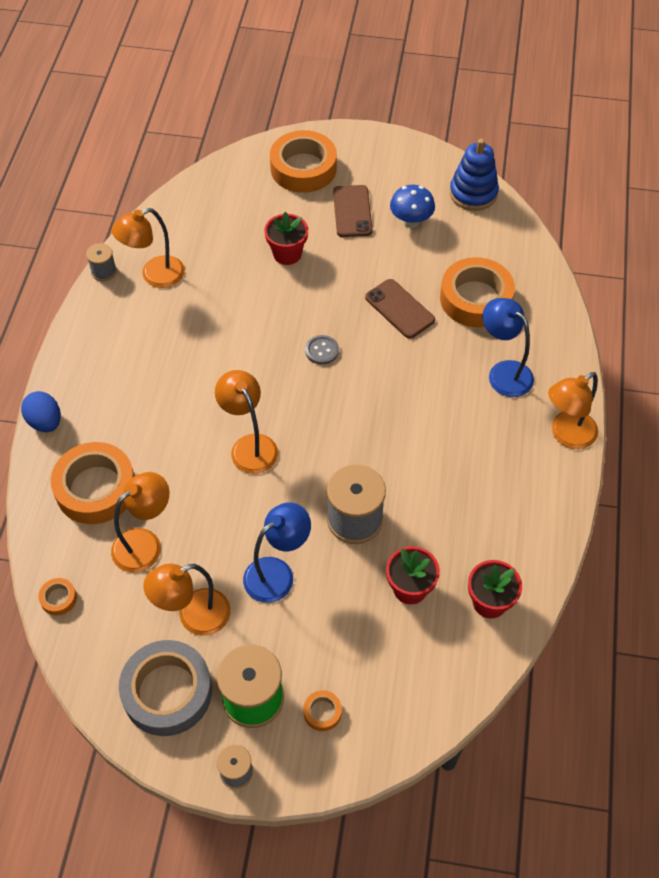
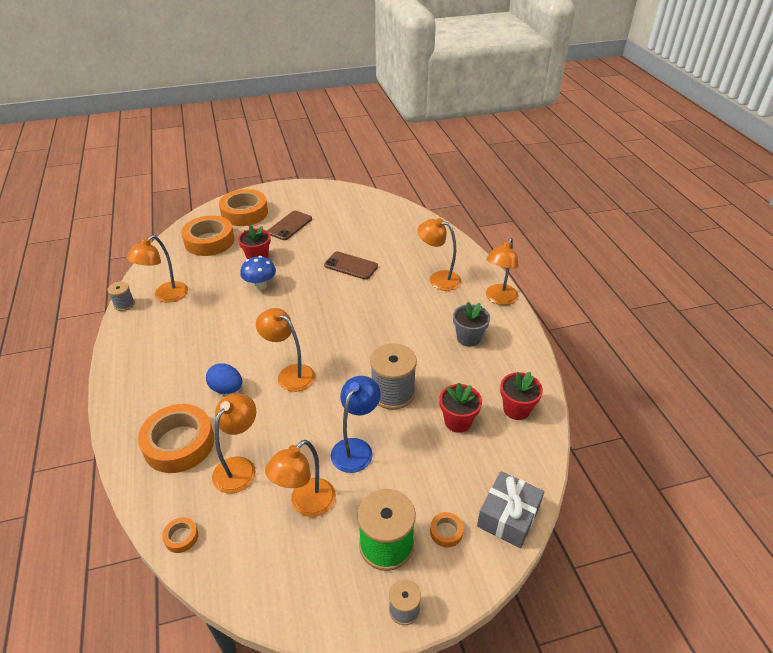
camera: 25 degrees left, 15 degrees down
blue egg [21,391,61,432] -> blue egg moved to [206,363,242,394]
grey tape [119,640,212,736] -> none
grey button [305,335,339,365] -> none
brown phone [333,185,373,237] -> brown phone turned 60 degrees clockwise [267,211,312,240]
blue mushroom [390,185,435,228] -> blue mushroom moved to [240,256,276,290]
orange tape [440,257,515,328] -> orange tape moved to [181,216,234,256]
blue stacking toy [450,139,499,211] -> none
blue lamp [482,298,534,397] -> orange lamp [417,218,461,291]
none -> grey flower pot [453,302,490,347]
none -> grey gift [477,471,544,548]

